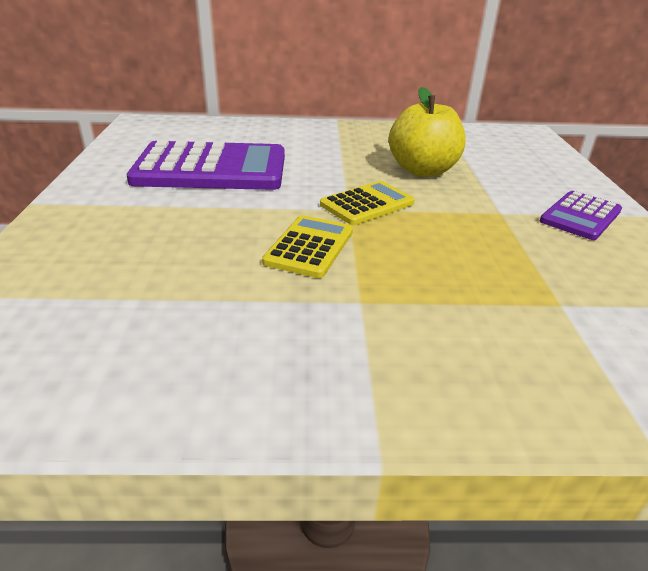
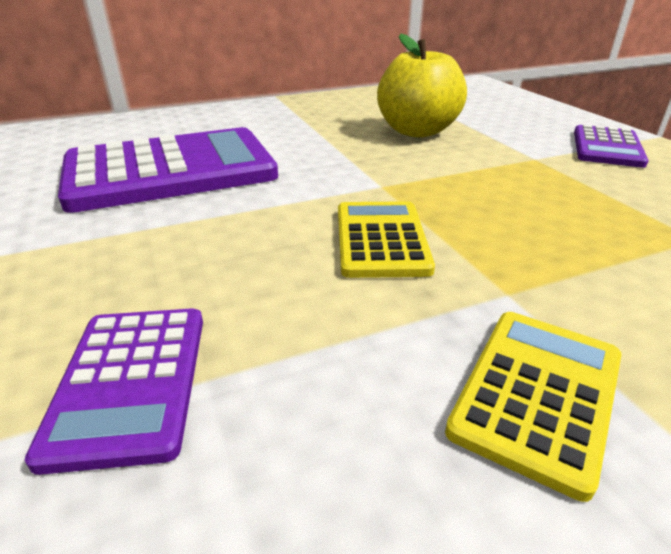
camera: 20 degrees left, 0 degrees up
yellow calculator [320,181,415,225] -> yellow calculator moved to [445,312,621,502]
none -> purple calculator [25,308,203,475]

